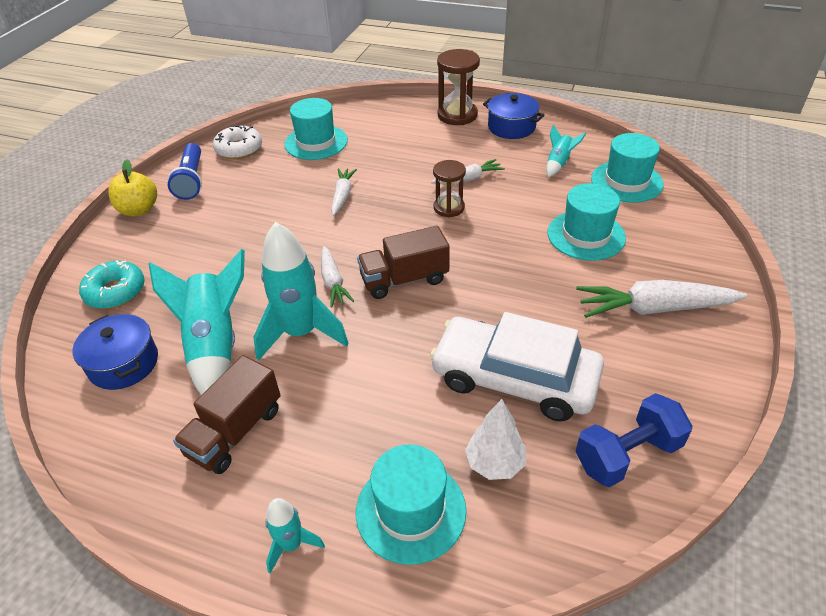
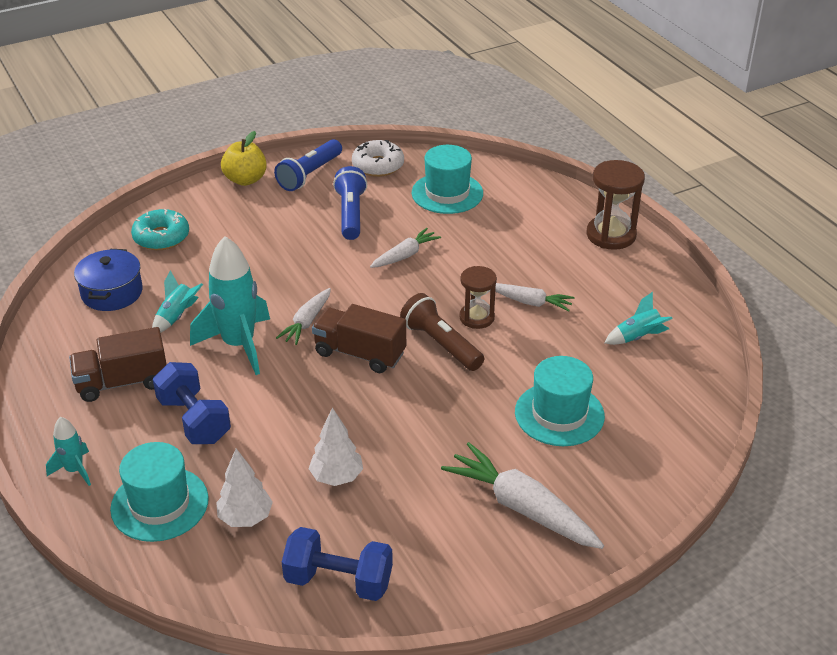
camera: 40 degrees right, 5 degrees down
turquoise rocket [149,249,245,395] -> turquoise rocket [152,270,203,333], size x0.50
white car [430,312,604,421] -> white tree [309,408,363,486]
blue pot [483,93,544,139] -> none
turquoise hat [591,133,664,203] -> none
none -> blue dumbbell [153,362,231,444]
none -> blue flashlight [333,166,367,240]
none -> brown flashlight [400,293,484,371]

